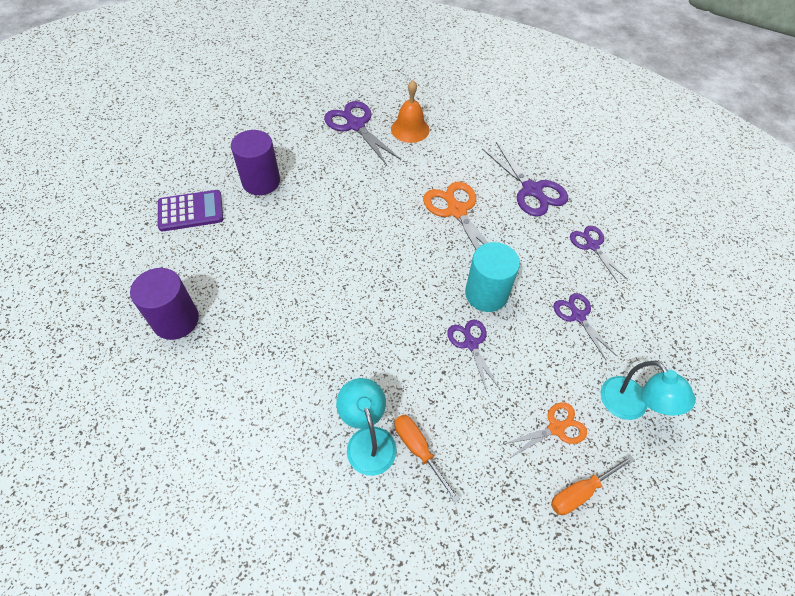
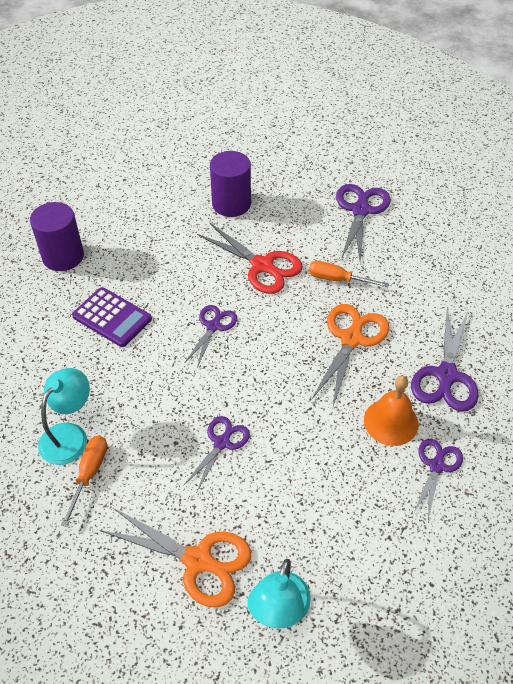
camera: 50 degrees right, 5 degrees down
purple calculator [158,190,223,232] -> purple calculator moved to [72,287,152,347]
orange bell [391,80,429,143] -> orange bell moved to [364,376,418,446]
turquoise cylinder [465,242,520,312] -> none
orange scissors [501,402,587,458] -> orange scissors [100,508,251,608], size x1.60
orange screwdriver [551,455,634,515] -> orange screwdriver moved to [309,261,389,288]
purple scissors [554,293,617,360] -> purple scissors moved to [185,305,237,367]
none -> red scissors [197,223,303,294]

